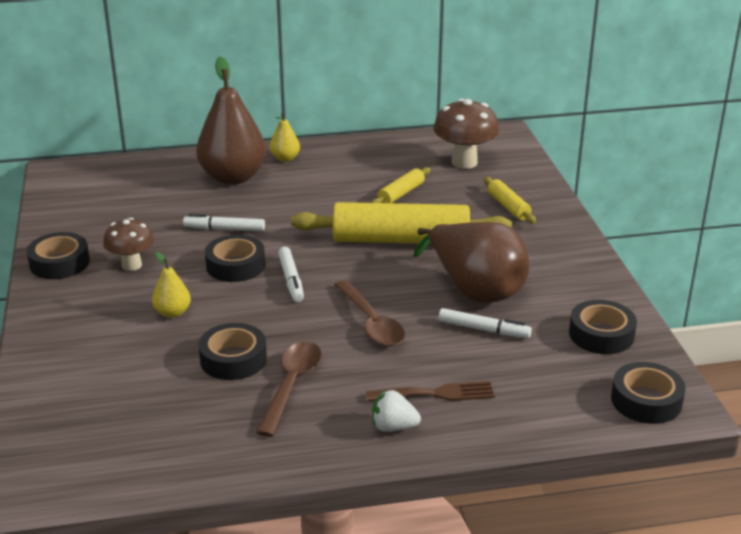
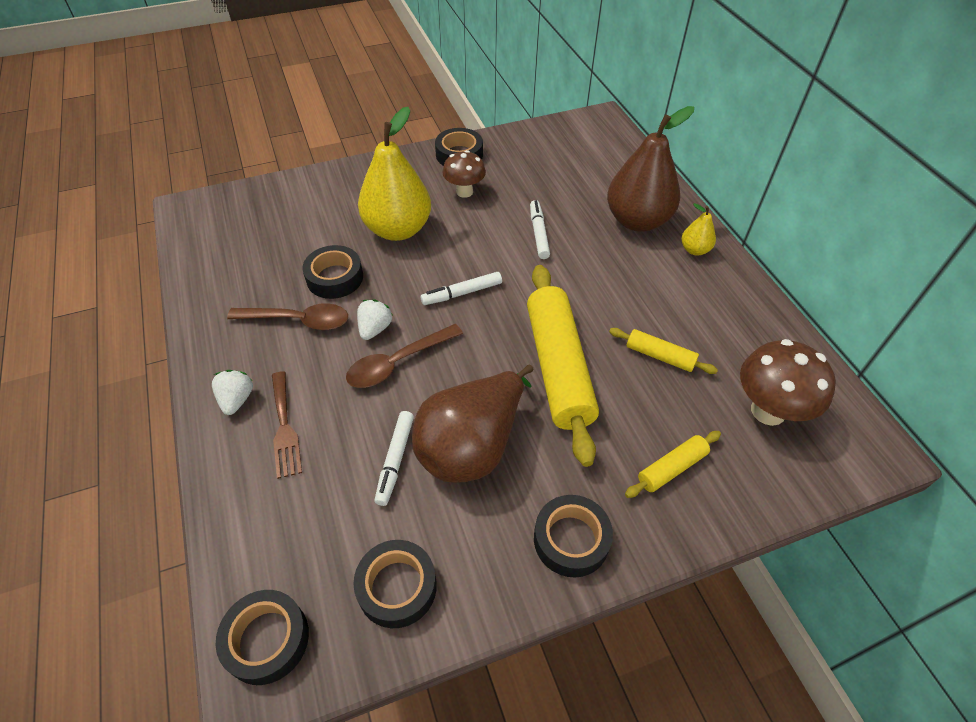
camera: 80 degrees right, 20 degrees up
yellow pear [152,252,191,318] -> yellow pear [358,107,431,241], size x2.19
black tape [205,235,265,282] -> black tape moved to [534,495,613,578]
none -> white strawberry [357,299,392,340]

